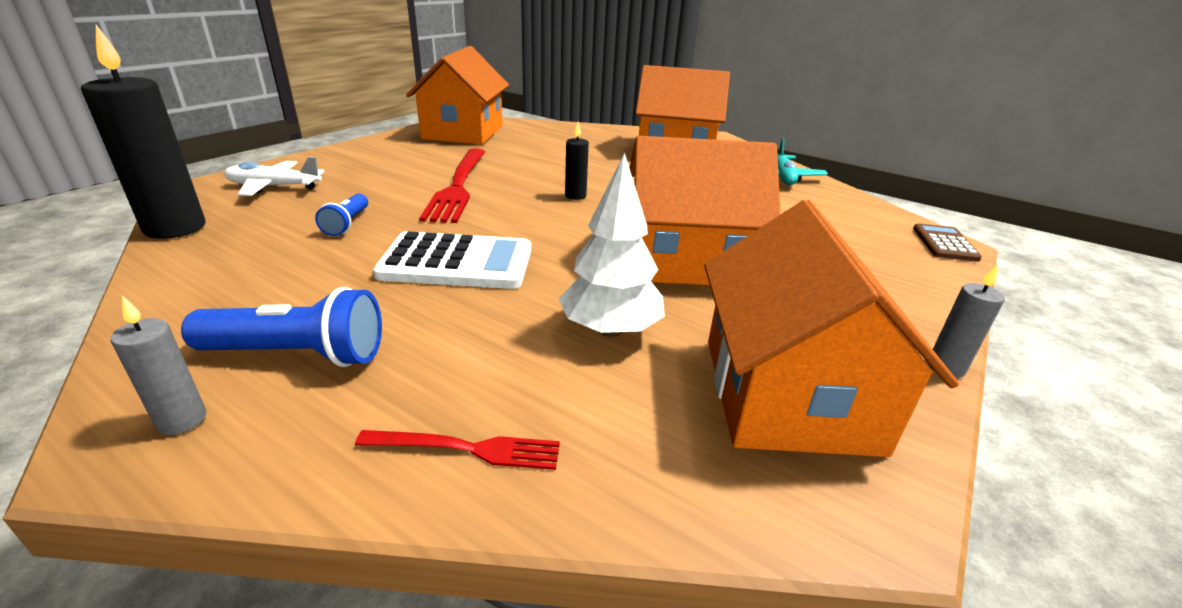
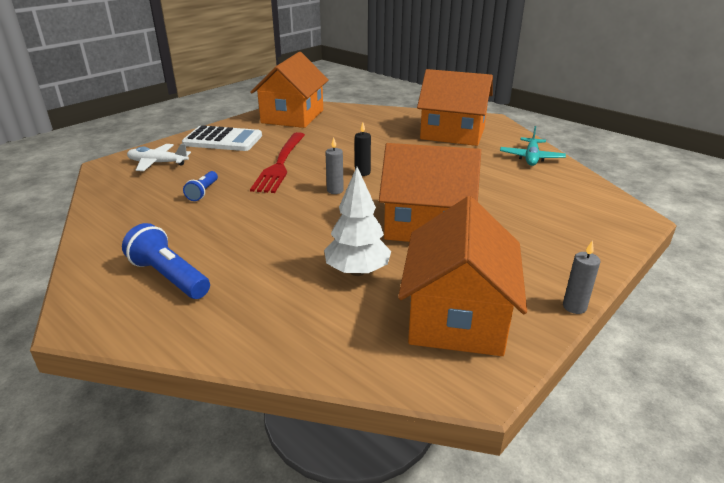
camera: 10 degrees right, 0 degrees up
black candle [81,25,205,239] -> none
grey candle [110,296,206,435] -> grey candle moved to [325,137,344,194]
blue flashlight [181,287,382,367] -> blue flashlight turned 150 degrees counterclockwise [122,223,210,299]
red fork [355,430,560,470] -> none
white calculator [373,231,531,289] -> white calculator moved to [182,125,262,151]
brown calculator [913,223,982,262] -> none

